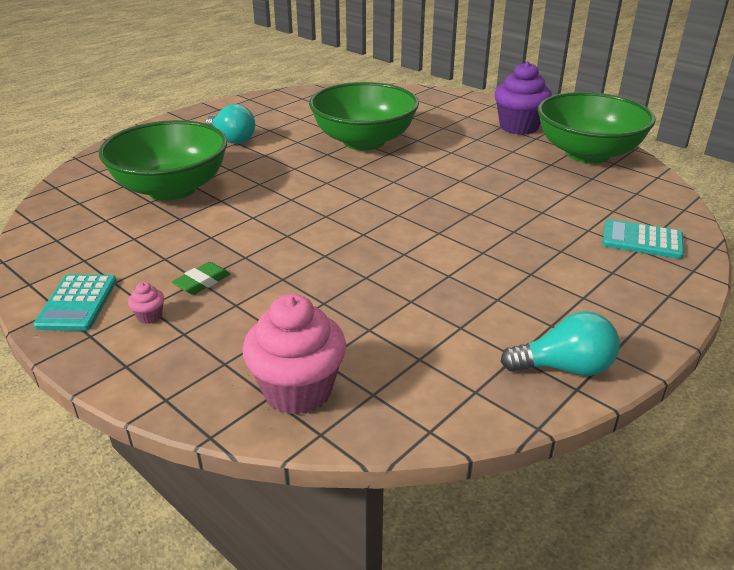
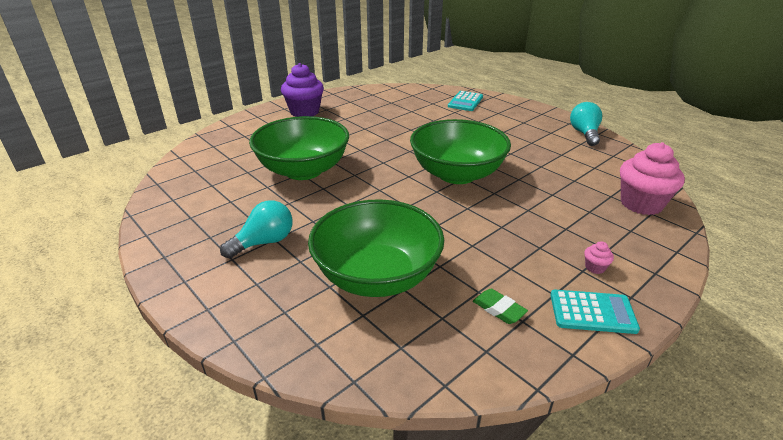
camera: 85 degrees left, 0 degrees up
green eraser [172,262,230,295] -> green eraser moved to [473,289,528,324]
green bowl [538,92,656,163] -> green bowl moved to [410,119,511,184]

